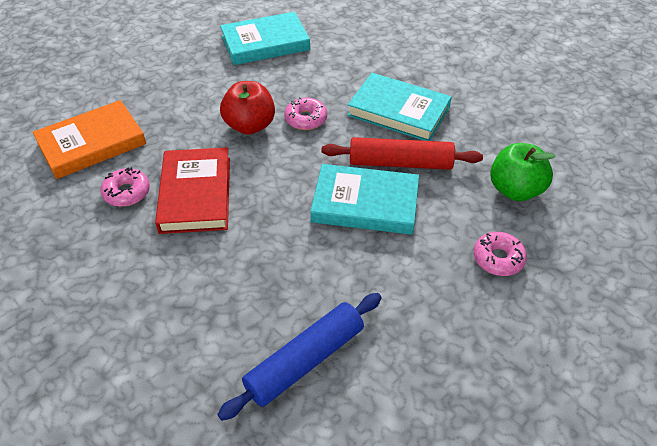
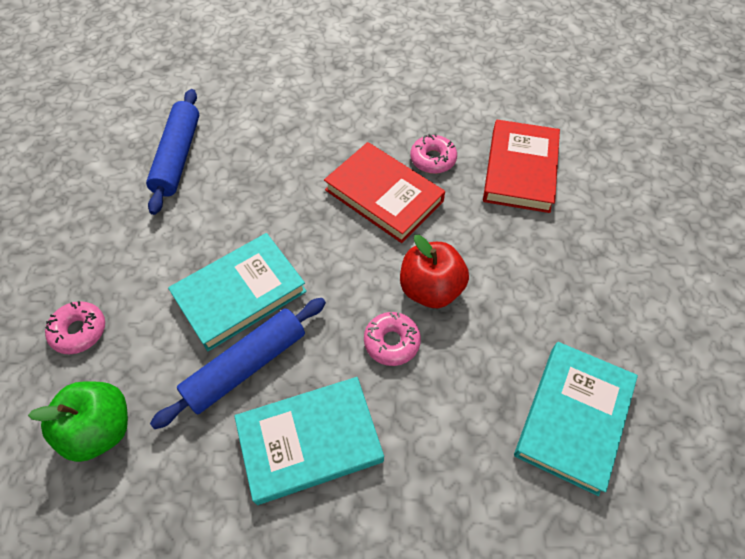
camera: 135 degrees right, 10 degrees up
orange book [33,100,146,179] -> red book [483,120,560,213]
red rolling pin [321,137,483,170] -> blue rolling pin [150,298,326,429]

